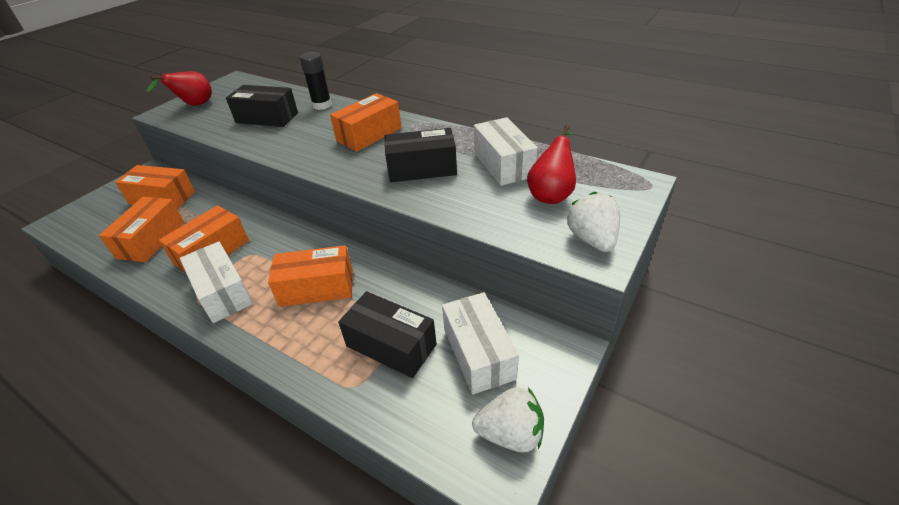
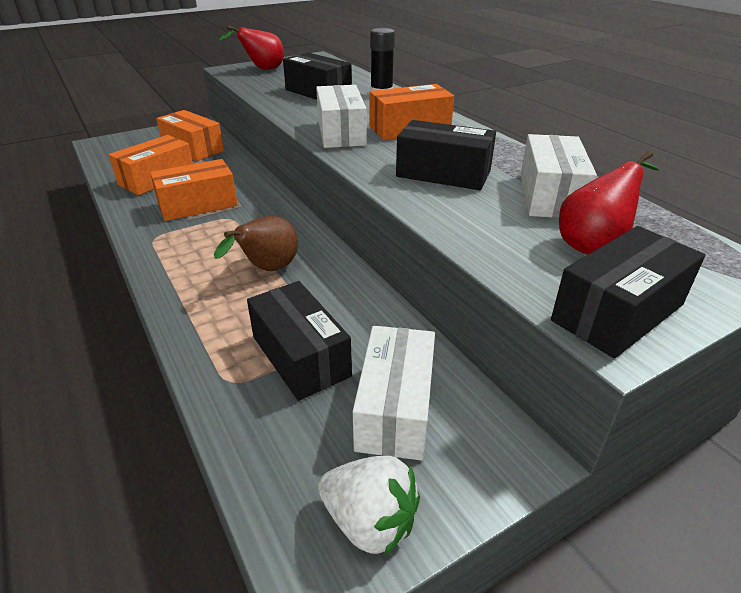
camera: 25 degrees right, 5 degrees down
white box [180,241,253,323] -> white box moved to [316,85,367,148]
orange box [268,245,353,307] -> brown pear [214,216,298,271]
white strawberry [567,192,620,252] -> black box [551,226,705,358]

